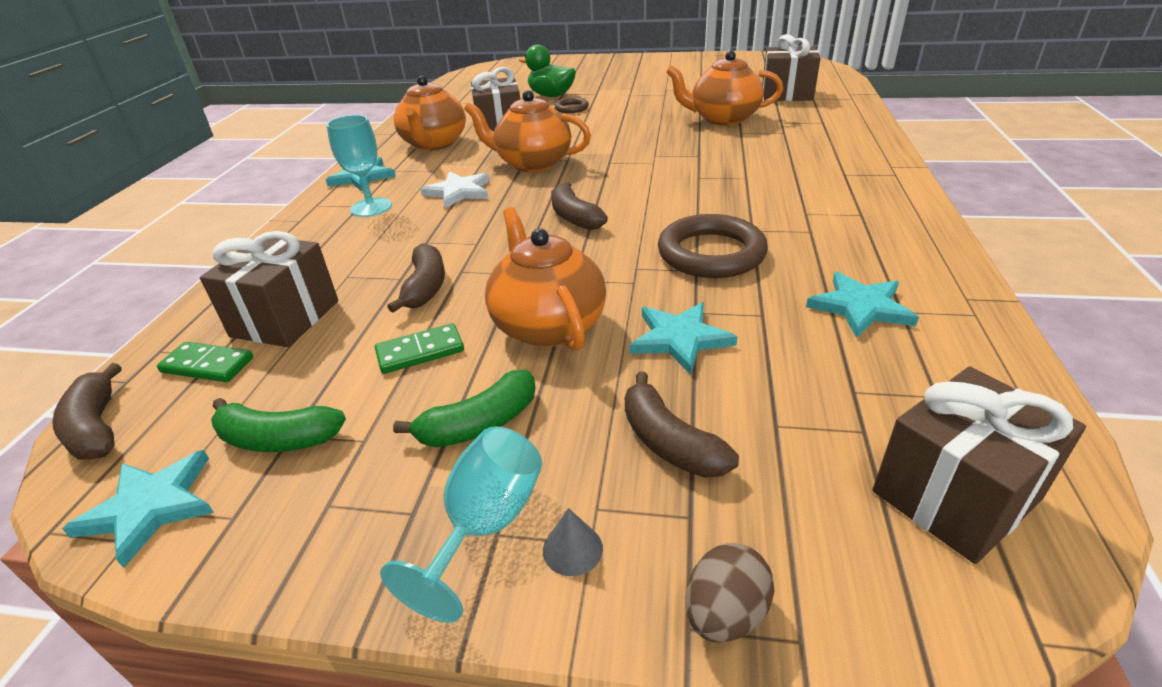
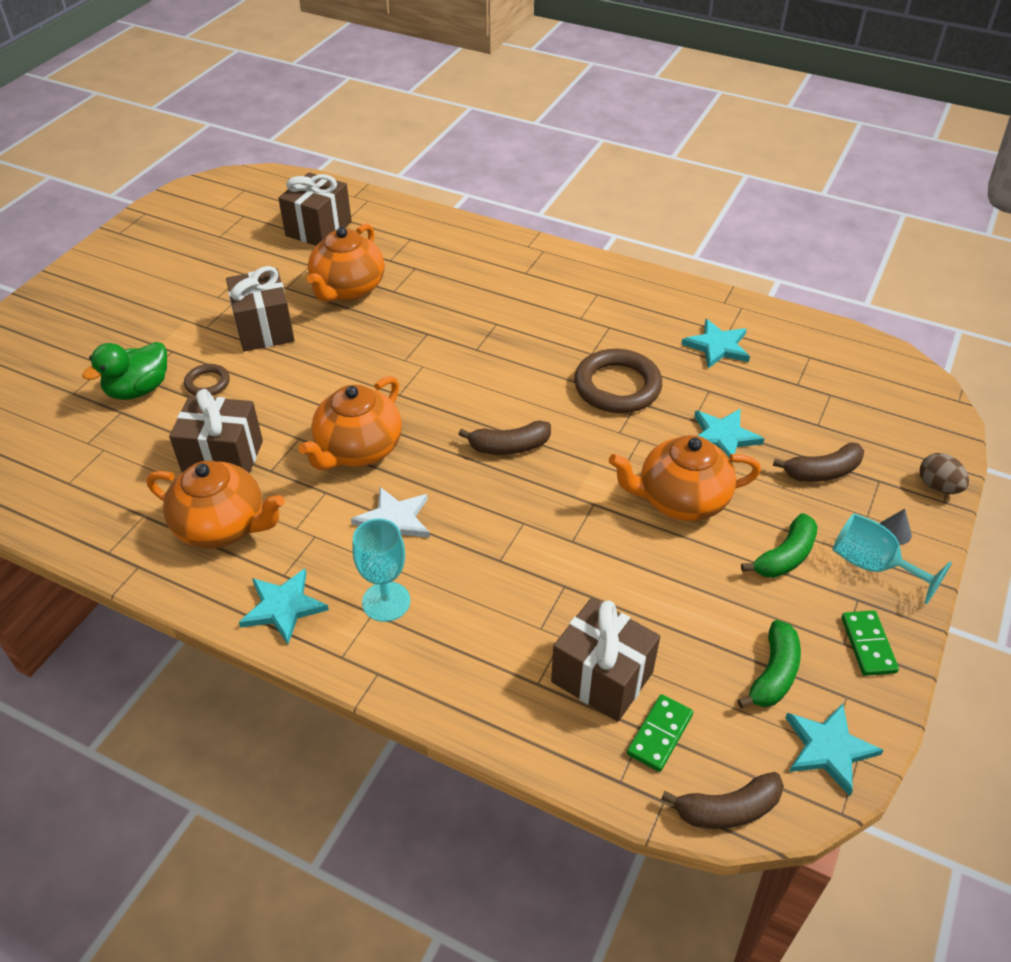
camera: 75 degrees left, 10 degrees up
green domino [375,323,464,374] -> green domino moved to [841,610,899,676]
brown banana [387,243,445,313] -> none
green banana [393,370,536,447] -> green banana turned 60 degrees clockwise [741,513,818,578]
brown gift [872,367,1086,564] -> brown gift moved to [226,266,295,351]

